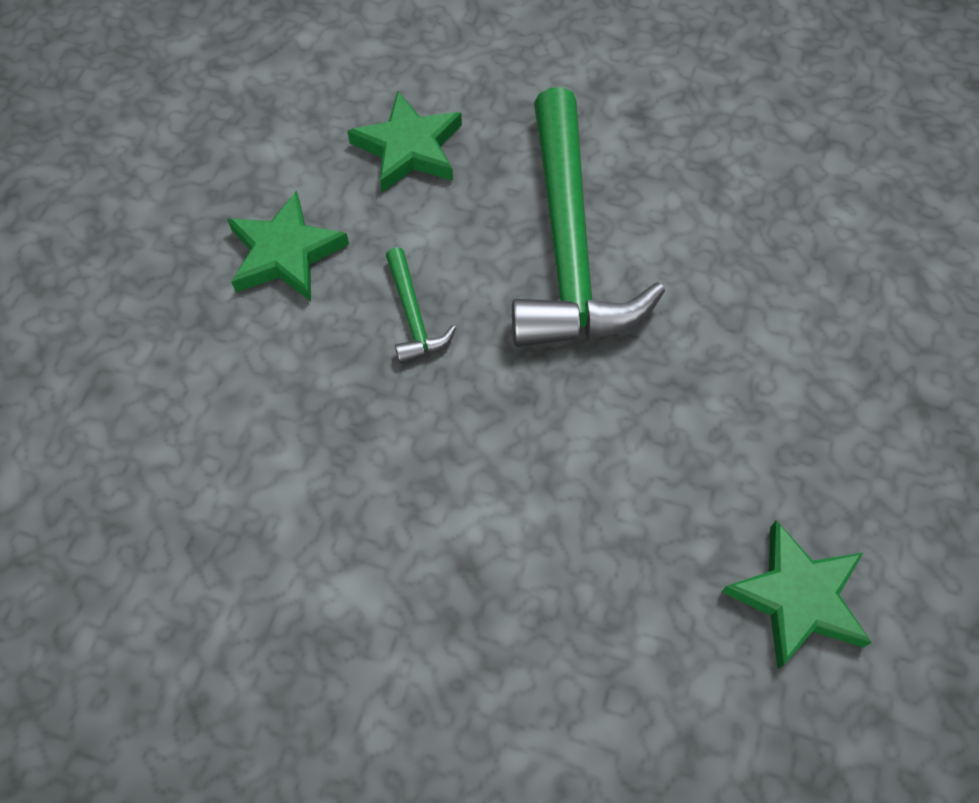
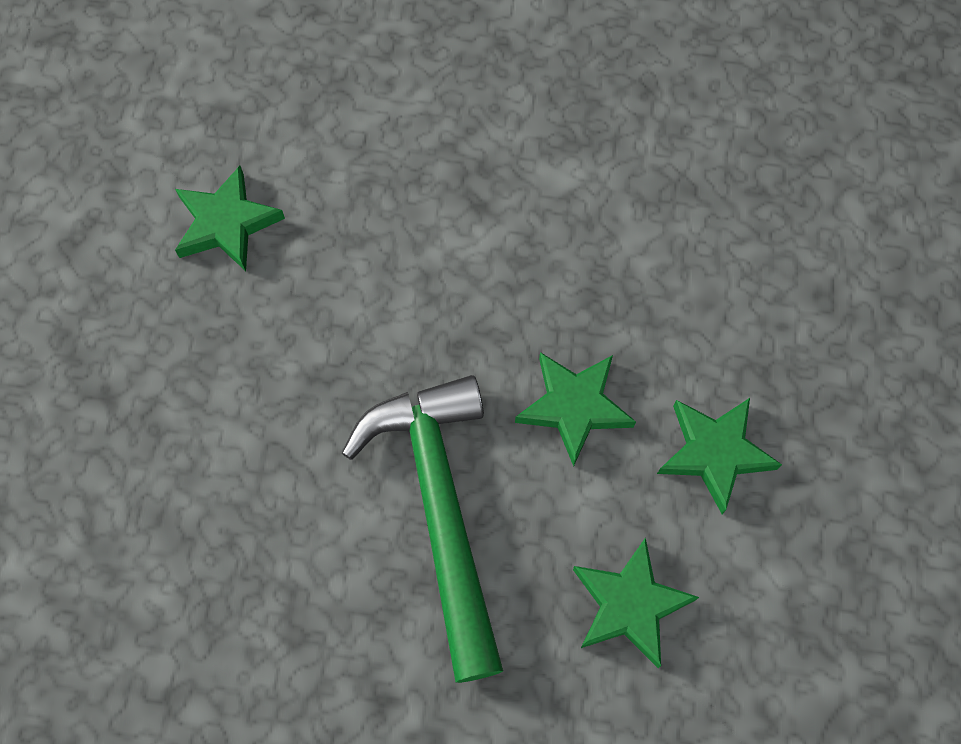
camera: 170 degrees right, 5 degrees up
green hammer [386,247,456,363] -> green star [515,352,636,466]

